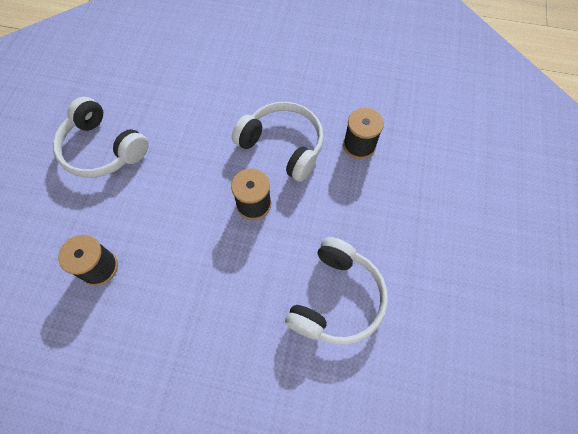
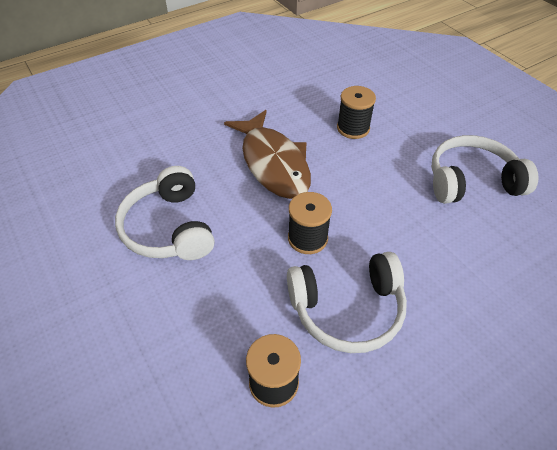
camera: 135 degrees right, 15 degrees down
none -> brown fish [224,110,311,199]

